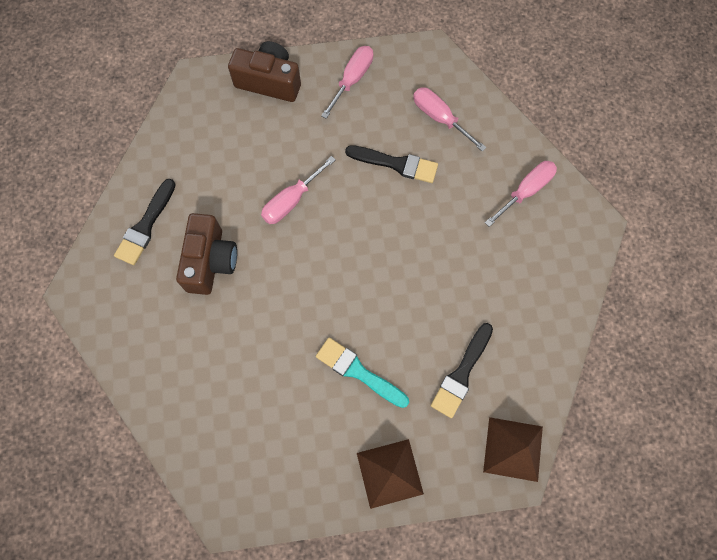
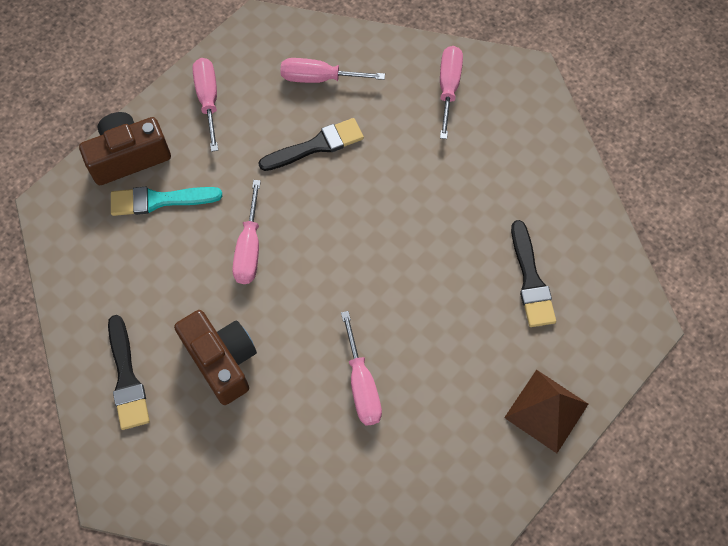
camera: 40 degrees left, 5 degrees down
turquoise brush [316,337,409,408] -> turquoise brush moved to [111,187,222,216]
brown pyramid [483,417,543,482] -> none
none -> pink screwdriver [341,311,382,426]

